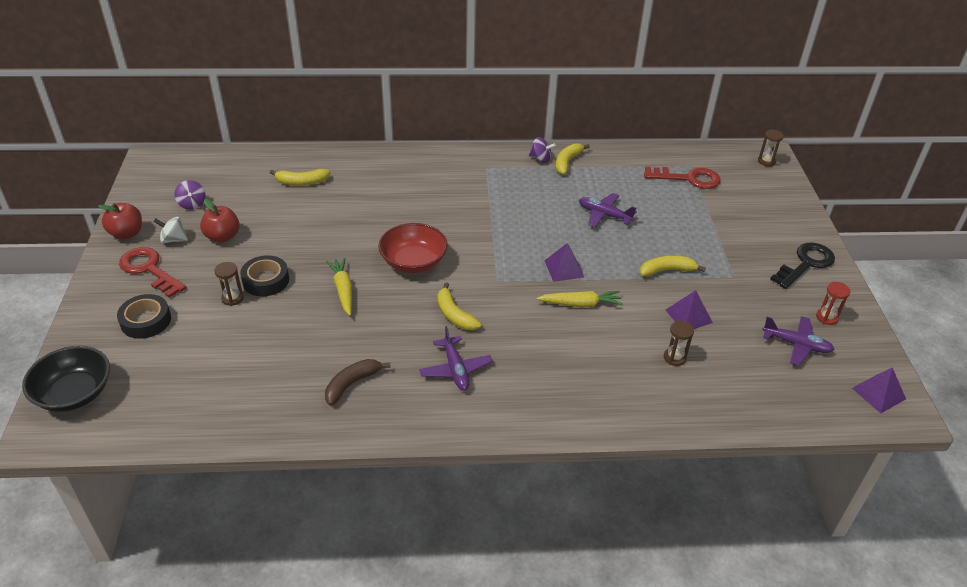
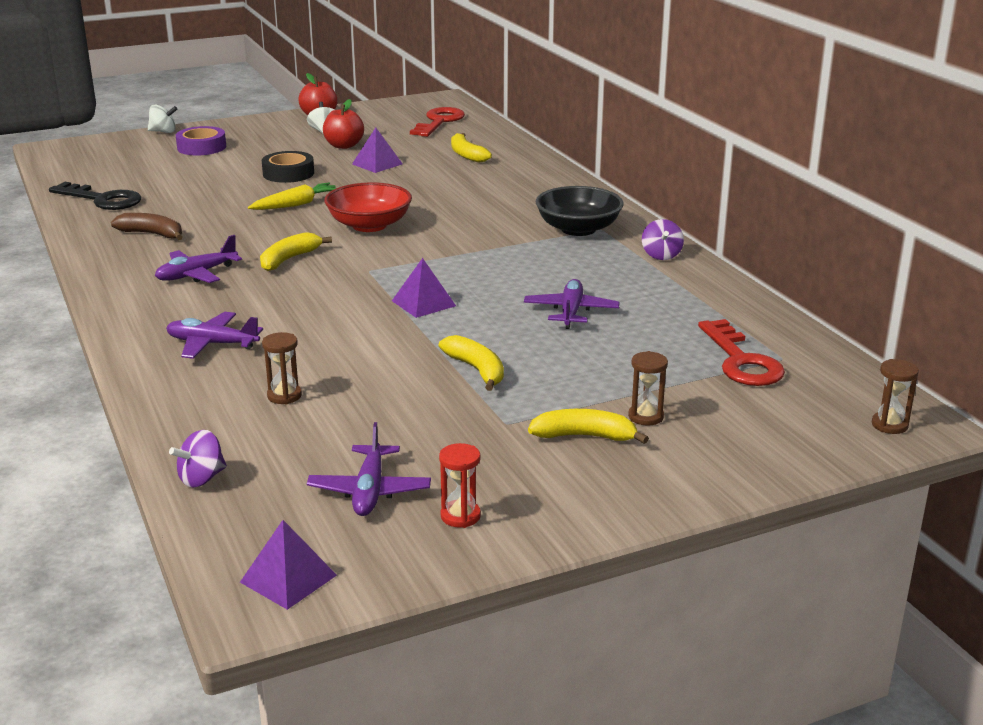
camera: 70 degrees right, 15 degrees down
black bowl [22,346,110,412] -> black bowl moved to [536,186,624,236]
black tape [117,294,171,339] -> purple tape [176,126,226,155]
red key [119,247,187,298] -> red key moved to [410,107,465,137]
purple spinning top [174,180,206,210] -> purple spinning top moved to [169,430,227,488]
brown hourglass [214,262,244,306] -> brown hourglass moved to [628,351,668,426]
yellow carrot [537,291,623,307] -> none
yellow banana [556,143,590,175] -> yellow banana moved to [528,409,649,444]
purple pyramid [666,290,713,329] -> purple pyramid moved to [352,127,403,173]
black key [770,243,835,289] -> black key moved to [49,182,142,210]
none -> white spinning top [148,105,178,133]
none -> purple plane [166,312,263,359]

